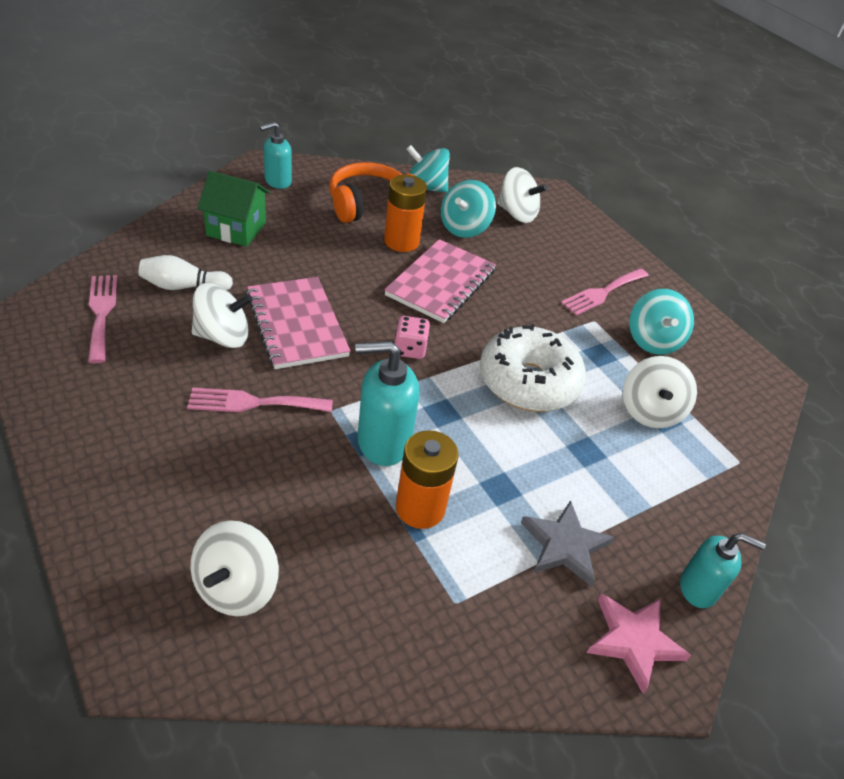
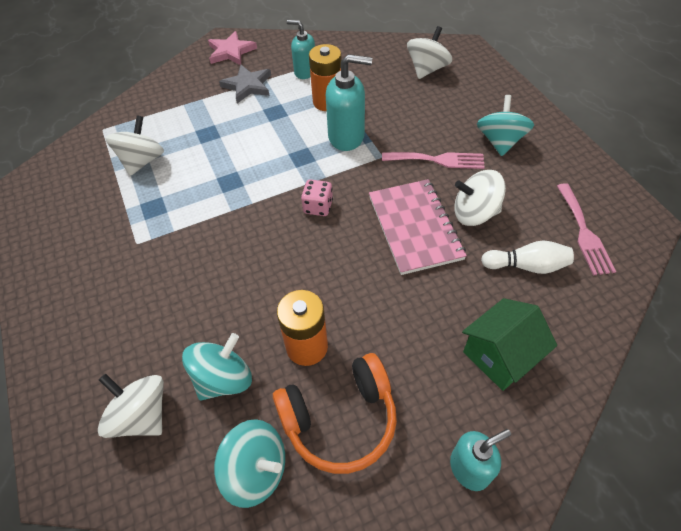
camera: 165 degrees left, 10 degrees up
green house [197,171,270,247] -> green house turned 60 degrees counterclockwise [462,298,557,391]
pink notebook [384,239,496,323] -> none
white donut [480,324,586,412] -> none
pink fork [561,268,649,315] -> none
turquoise spinning top [629,289,694,355] -> turquoise spinning top moved to [477,95,534,156]
turquoise soap dispenser [680,533,766,608] -> turquoise soap dispenser moved to [287,20,315,79]

